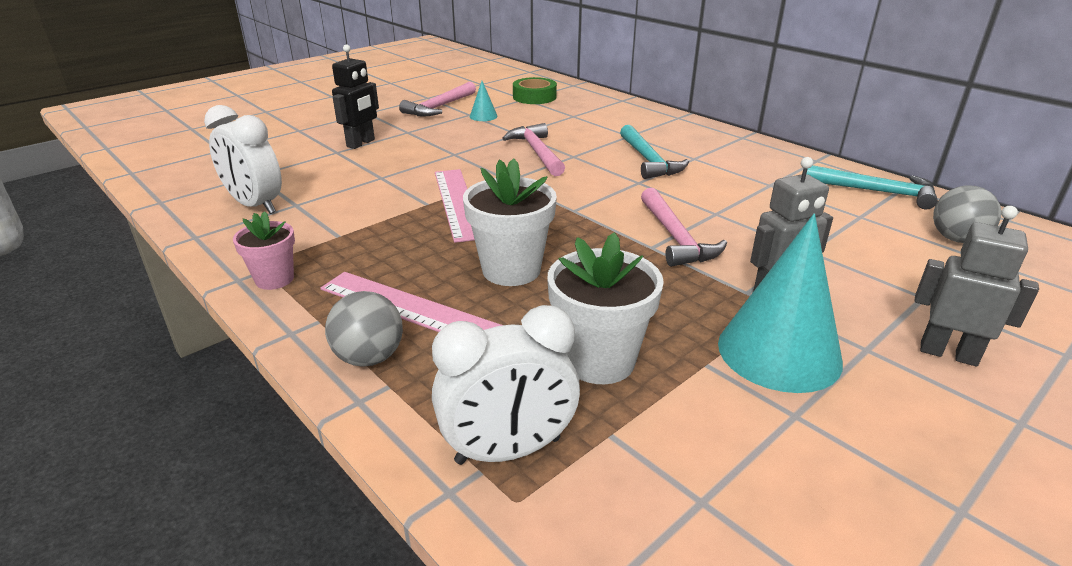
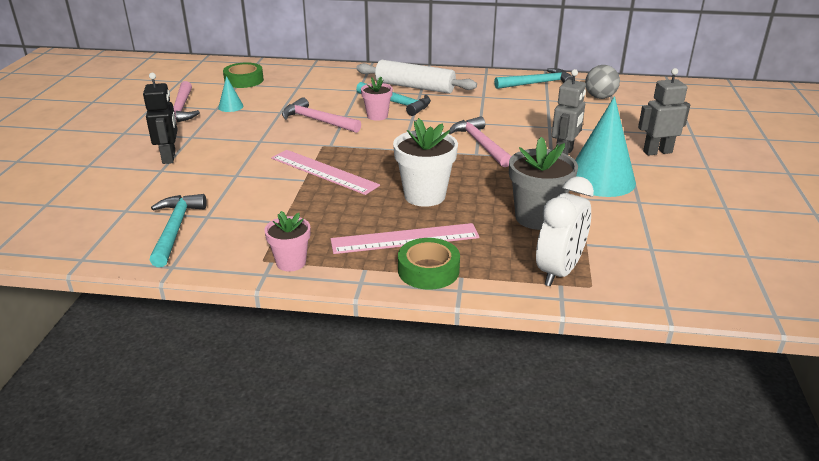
camera: 40 degrees left, 0 degrees up
white clock [204,105,282,214] -> turquoise hammer [149,194,207,267]
grey ball [325,291,403,367] -> green tape [398,238,460,290]
white flower pot [547,232,664,384] -> grey flower pot [509,137,578,230]
pink hammer [641,188,727,267] -> pink hammer turned 150 degrees counterclockwise [449,116,511,167]
none -> white rolling pin [356,60,477,94]
none -> pink flower pot [361,77,393,121]

